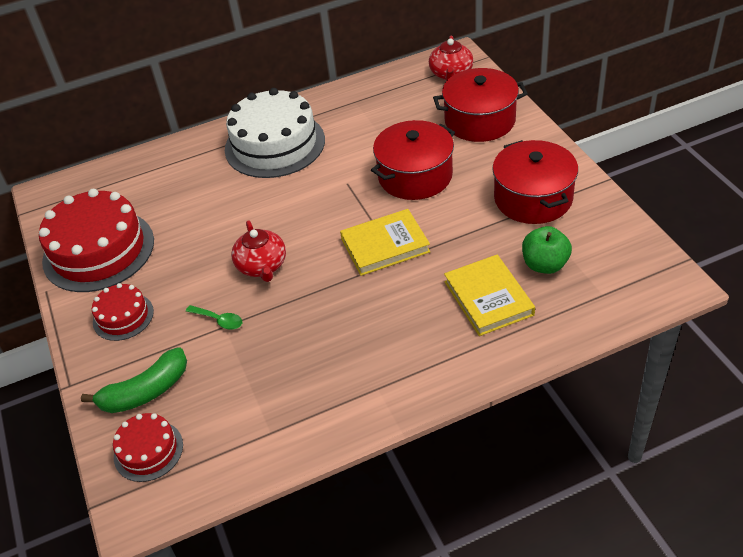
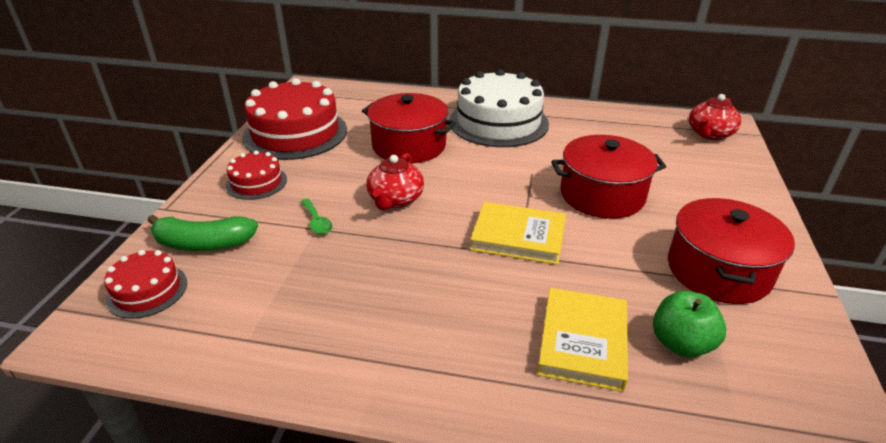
camera: 30 degrees right, 10 degrees down
red pot [433,68,528,142] -> red pot moved to [362,93,456,164]

